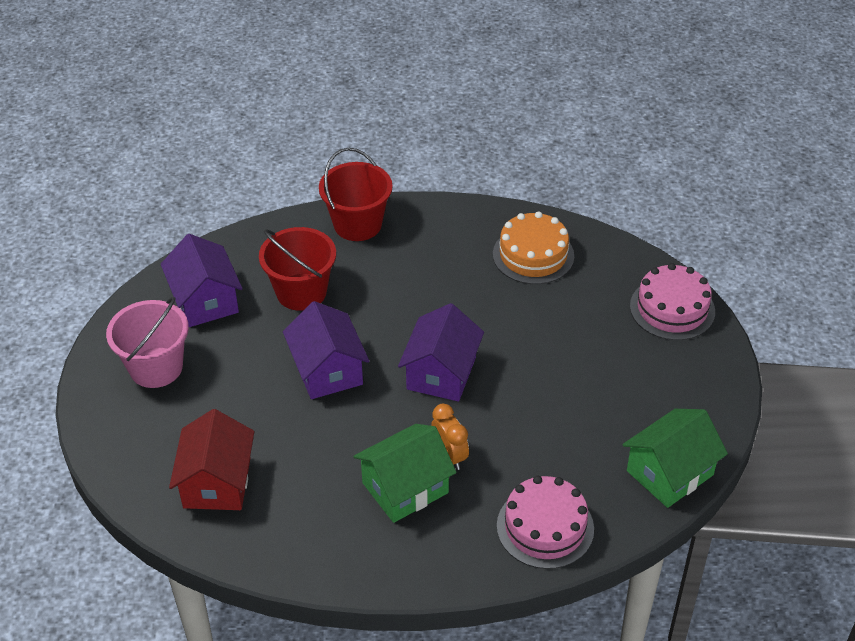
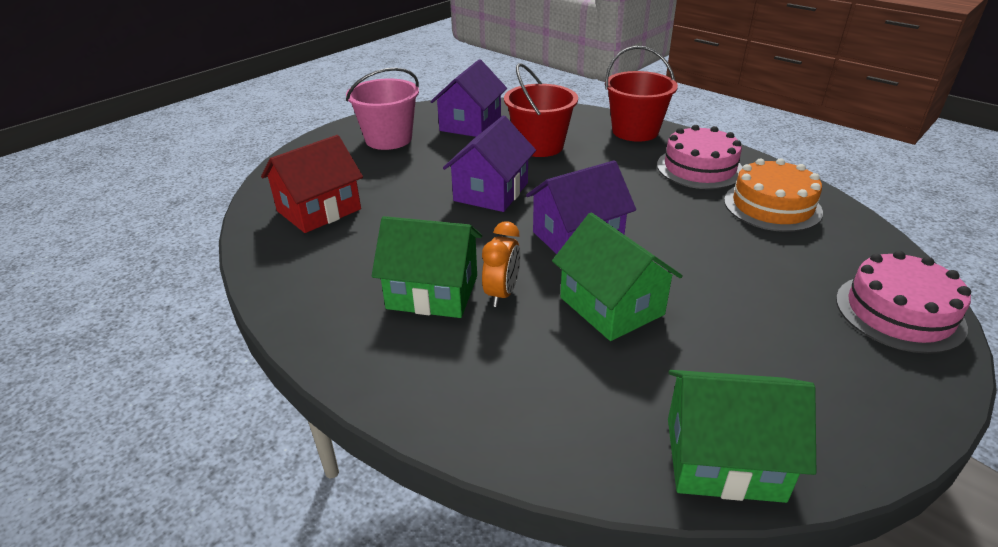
camera: 45 degrees right, 10 degrees down
pink cake [497,476,594,569] -> pink cake moved to [657,125,743,189]
none -> green house [552,213,683,341]

